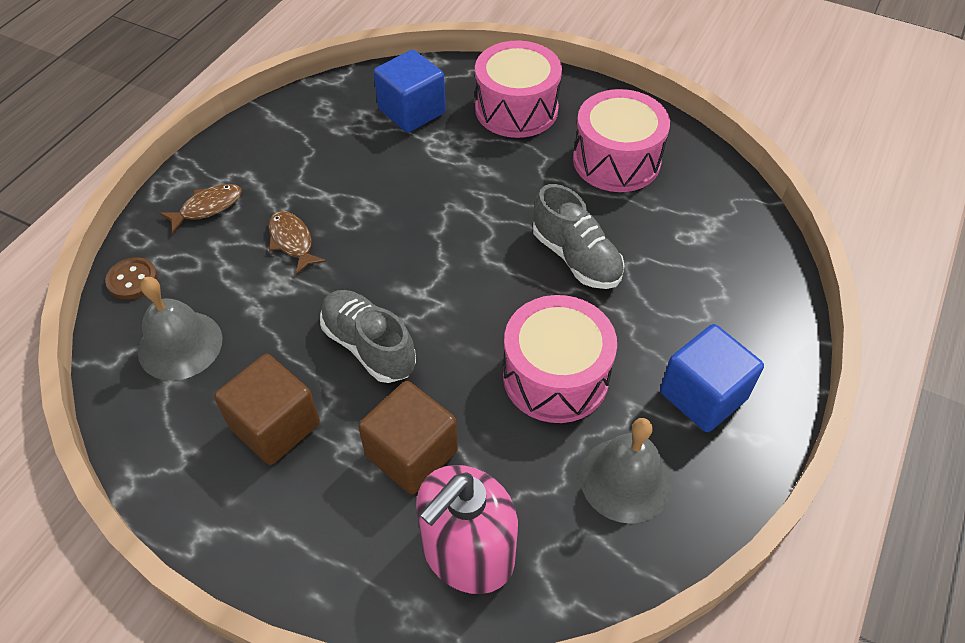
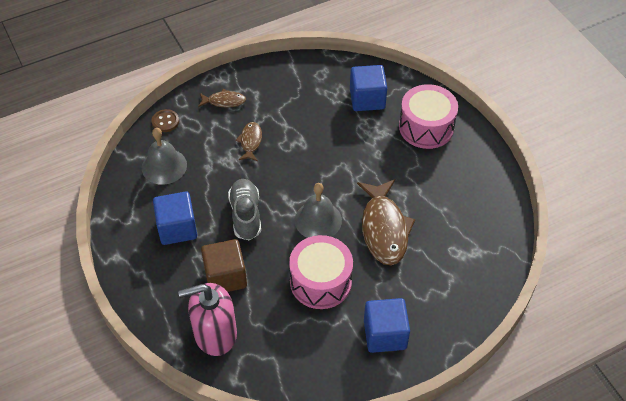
camera: 35 degrees right, 0 degrees up
brown cube [214,354,320,465] -> blue cube [153,192,197,245]
grey shoe [533,184,625,289] -> brown fish [357,179,415,265]
pink drum [573,89,670,192] -> none
grey bell [580,418,672,524] -> grey bell moved to [295,183,342,238]

